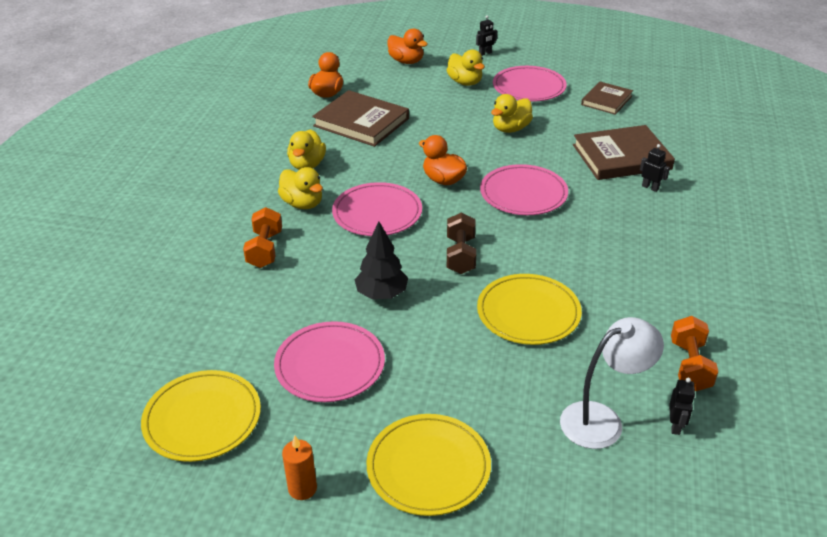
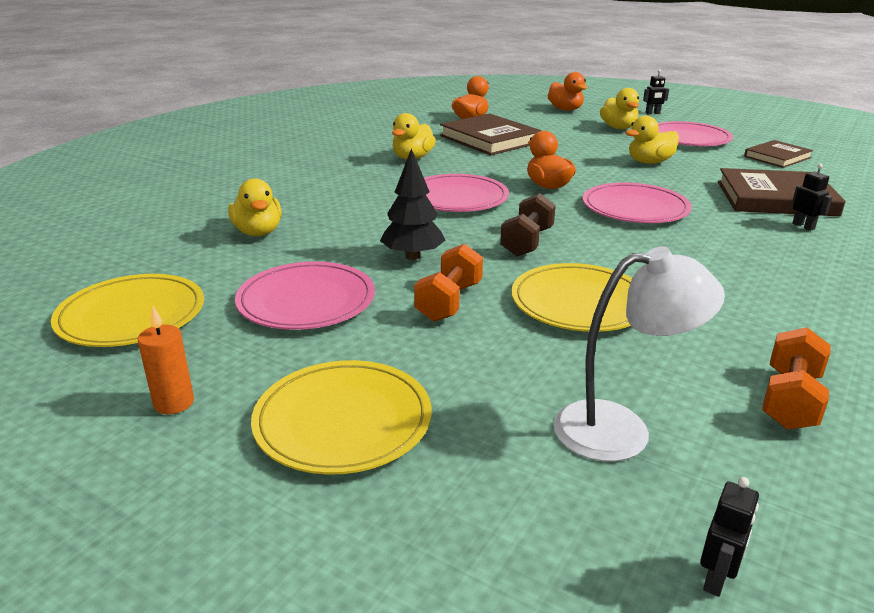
camera: 20 degrees right, 10 degrees down
orange dumbbell [243,207,282,268] -> orange dumbbell moved to [414,244,483,322]
yellow duck [278,167,323,209] -> yellow duck moved to [228,178,282,236]
black robot [669,378,695,435] -> black robot moved to [700,477,759,597]

